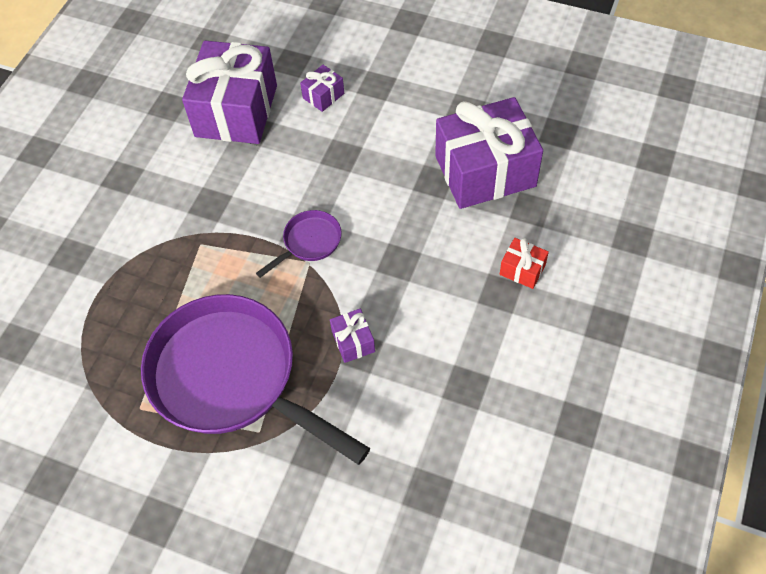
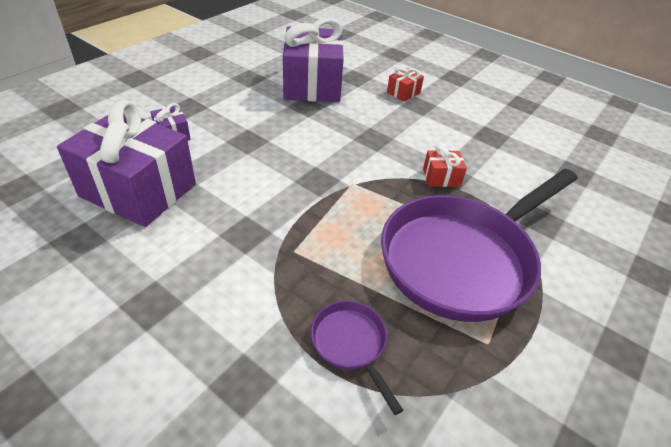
camera: 80 degrees left, 15 degrees down
purple pan [256,210,342,278] -> purple pan moved to [311,301,403,415]
purple gift [330,309,375,363] -> red gift [423,145,467,187]

